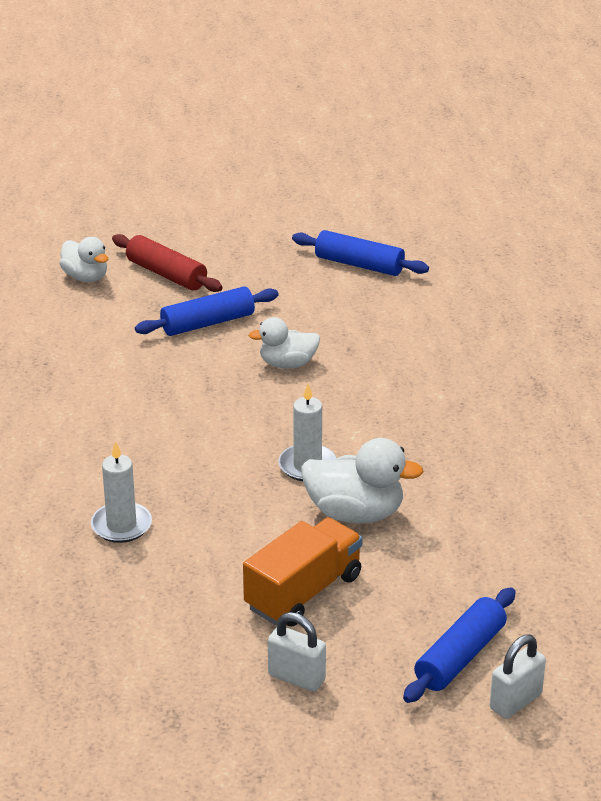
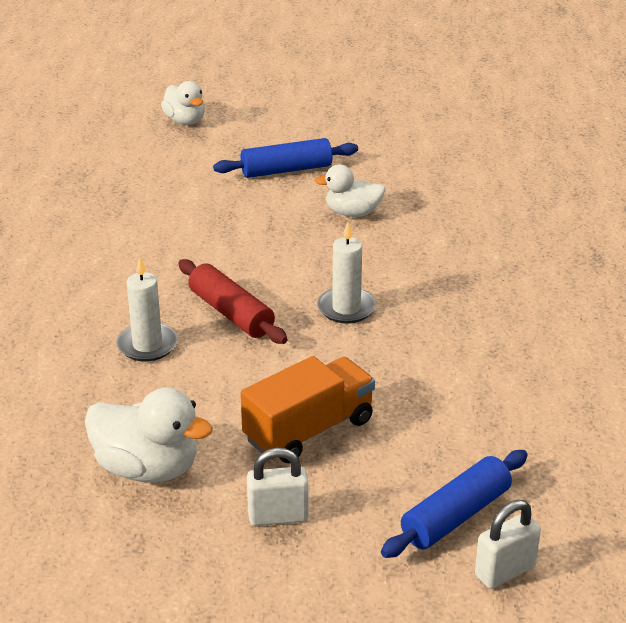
camera: 10 degrees right, 0 degrees up
red rolling pin [112,234,223,292] -> red rolling pin moved to [178,259,287,344]
white padlock [268,612,326,692] -> white padlock turned 45 degrees counterclockwise [247,448,308,526]
blue rolling pin [292,230,429,276] -> none
white duck [301,438,423,523] -> white duck moved to [85,388,213,482]

